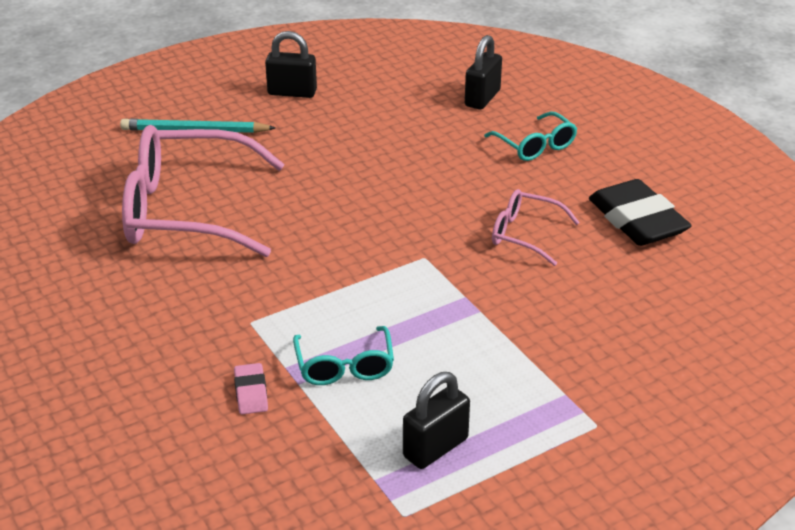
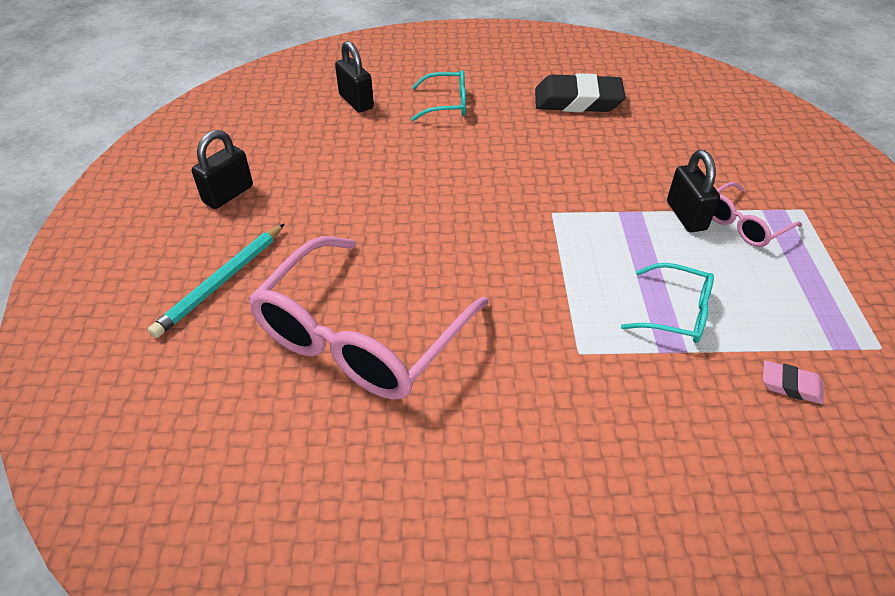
camera: 60 degrees left, 10 degrees up
pink eraser [234,363,268,414] -> pink eraser moved to [763,360,824,404]
black padlock [403,372,470,469] -> black padlock moved to [667,150,720,232]
pink glasses [492,189,580,266] -> pink glasses moved to [712,182,802,247]

